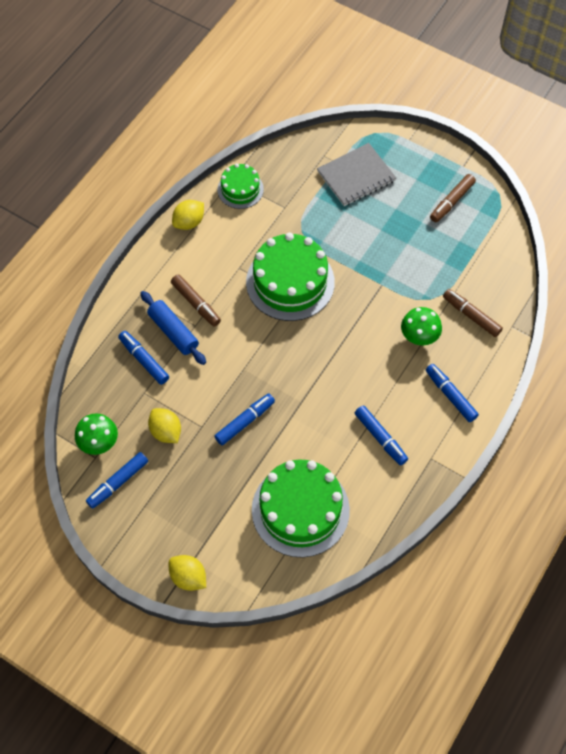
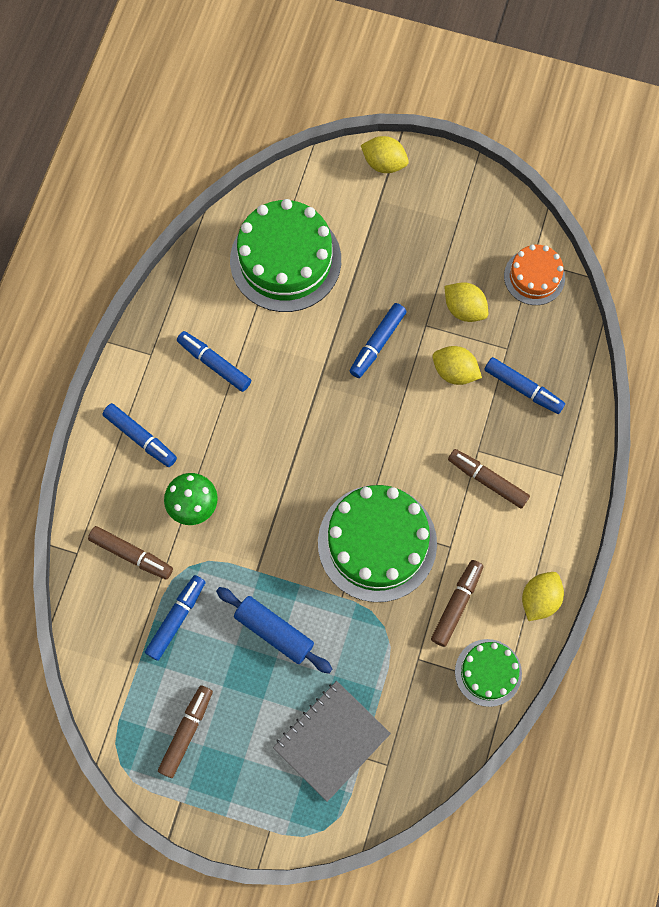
camera: 165 degrees right, 10 degrees up
green mushroom [75,413,118,455] -> orange cake [504,245,565,305]
blue marker [86,452,148,509] -> blue marker moved to [145,575,205,661]
blue rolling pin [140,291,206,365] -> blue rolling pin moved to [216,587,332,674]
none -> brown marker [431,560,483,647]
none -> yellow lemon [432,346,482,385]

